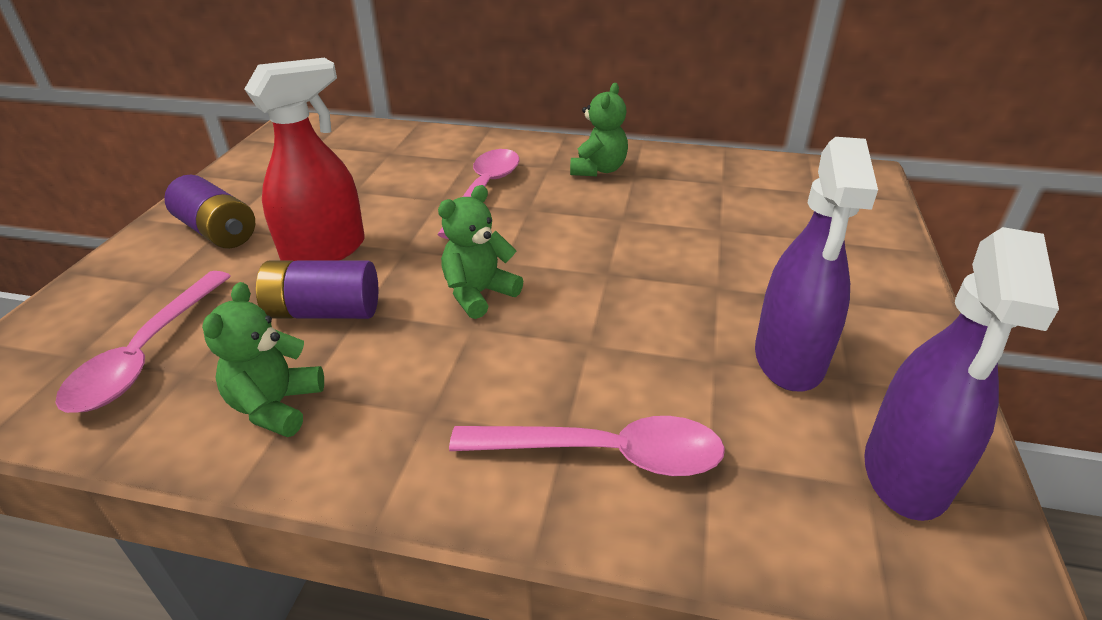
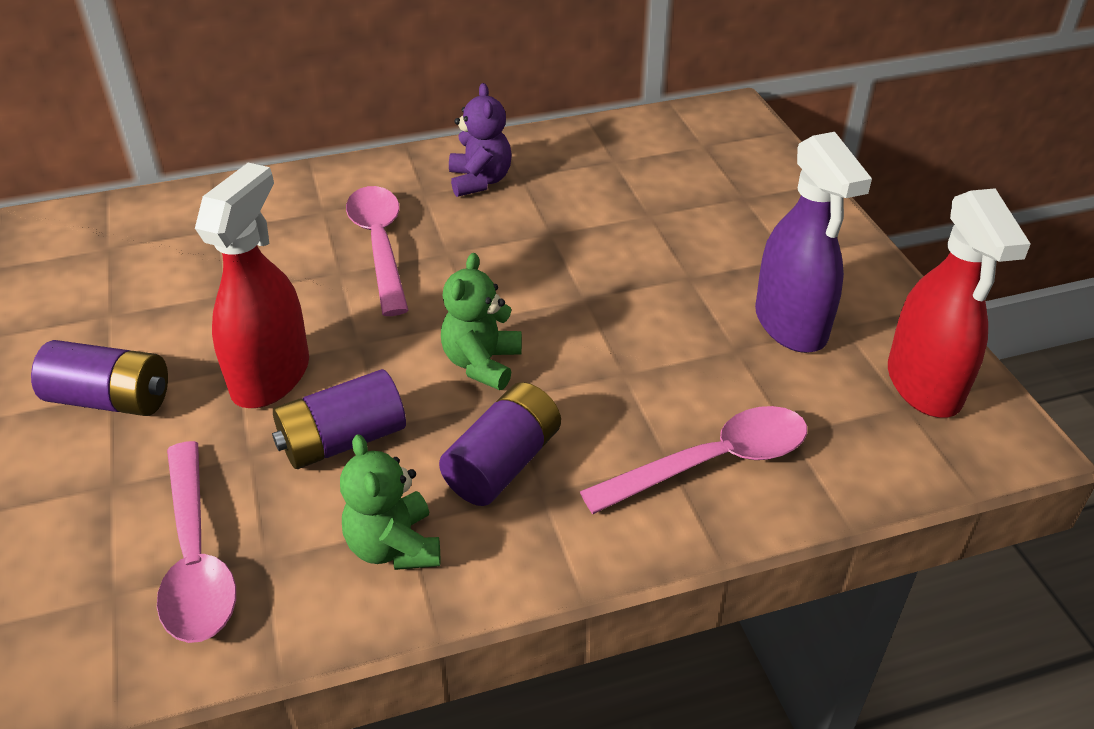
camera: 30 degrees left, 5 degrees up
green teddy bear [570,83,628,176] -> purple teddy bear [449,83,511,197]
purple spray bottle [864,227,1059,521] -> red spray bottle [888,188,1031,418]
none -> purple battery [439,382,561,506]

